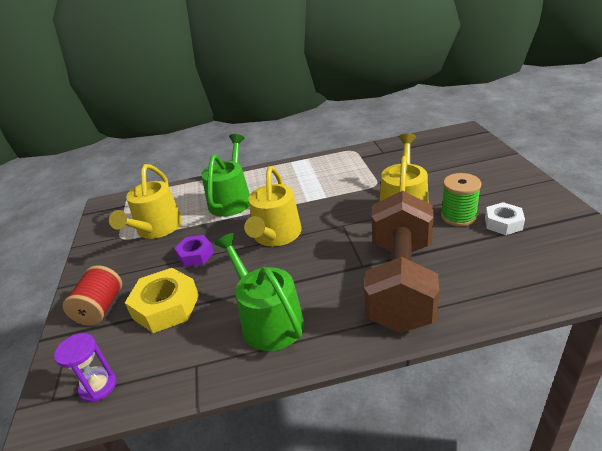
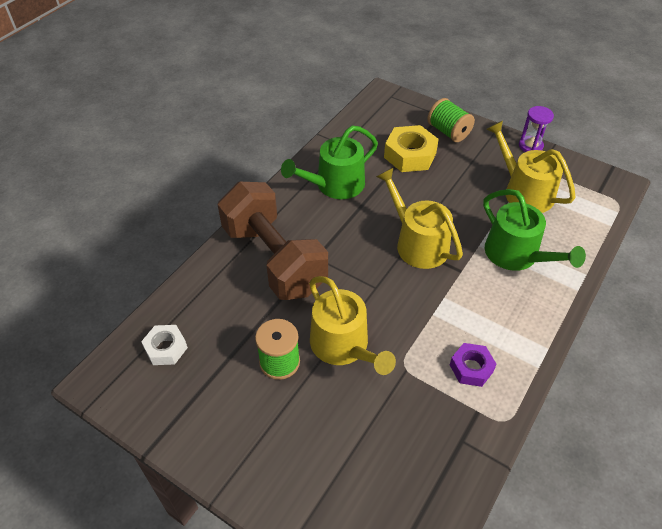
camera: 130 degrees right, 15 degrees up
purple hourglass [54,333,116,403] -> purple hourglass moved to [519,106,554,152]
red spool [63,265,122,325] -> green spool [428,98,475,142]
purple nut [174,235,214,267] -> purple nut moved to [450,343,497,387]
green watering can [214,233,304,351] -> green watering can turned 135 degrees clockwise [281,126,378,199]
white nut [485,202,525,235] -> white nut moved to [141,325,188,365]

